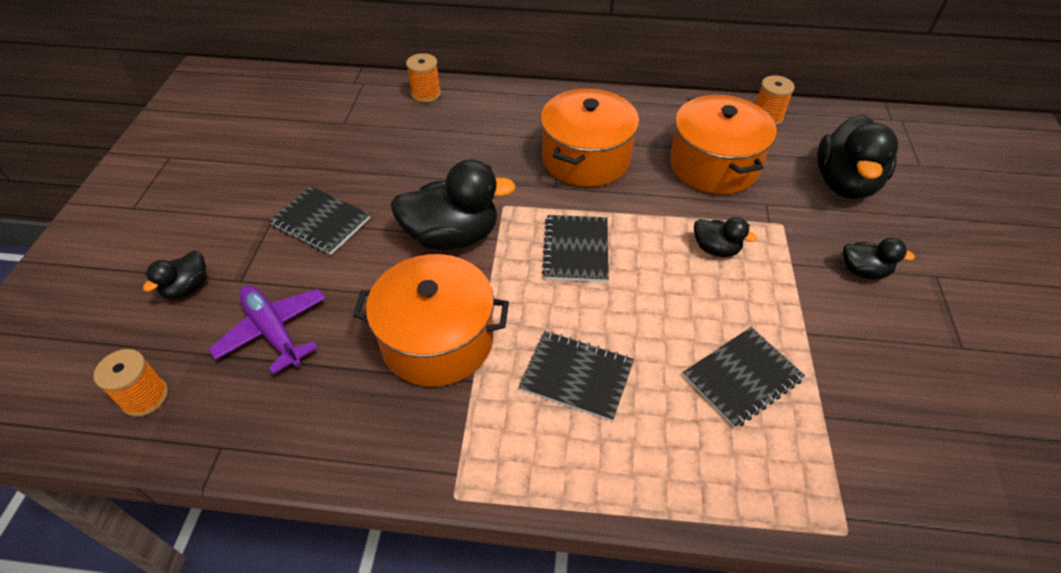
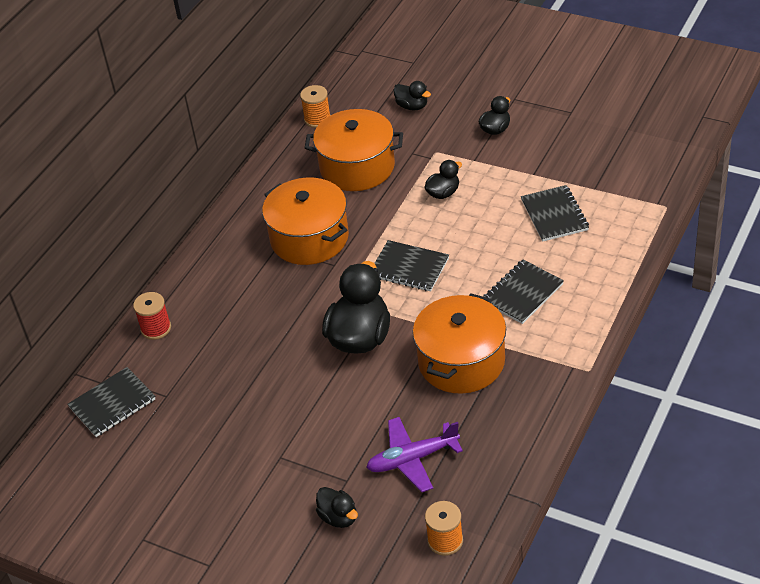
camera: 65 degrees left, 5 degrees down
black notebook [269,186,370,255] -> black notebook moved to [67,367,155,437]
orange spool [406,53,441,103] -> red spool [133,292,171,340]
black duck [817,114,898,199] -> black duck [393,81,431,111], size x0.50

